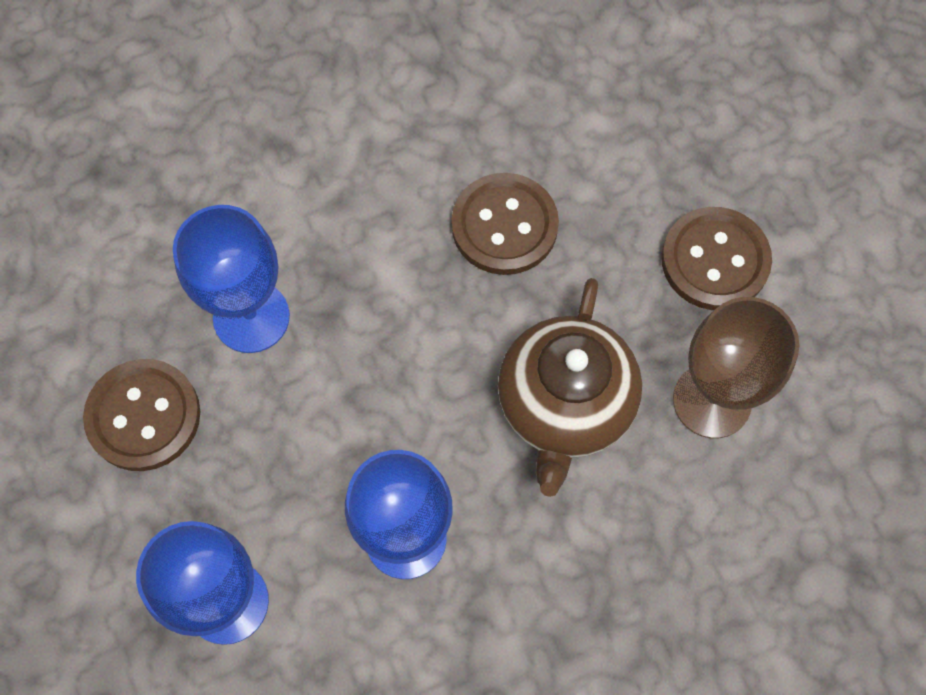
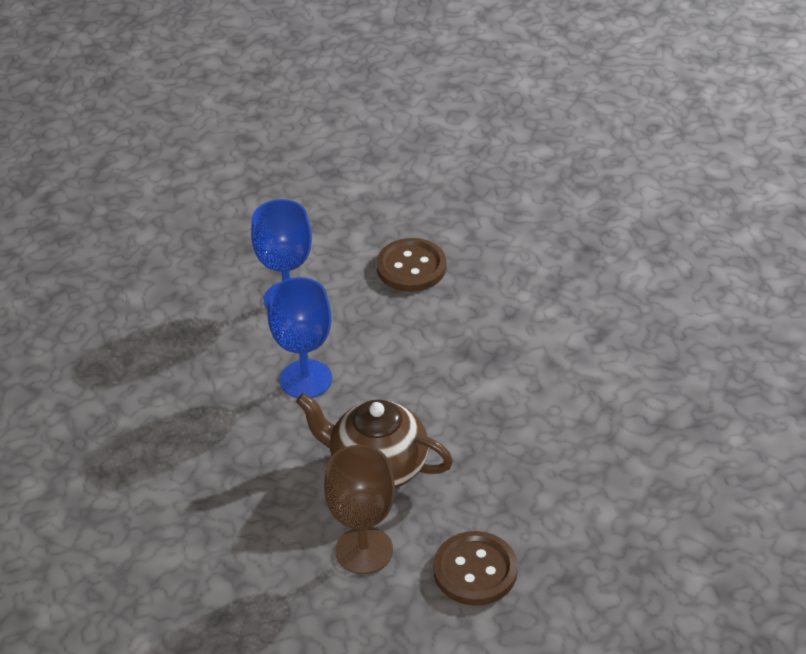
camera: 100 degrees right, 25 degrees down
blue goblet [173,205,290,353] -> none
brown button [452,173,559,275] -> none

